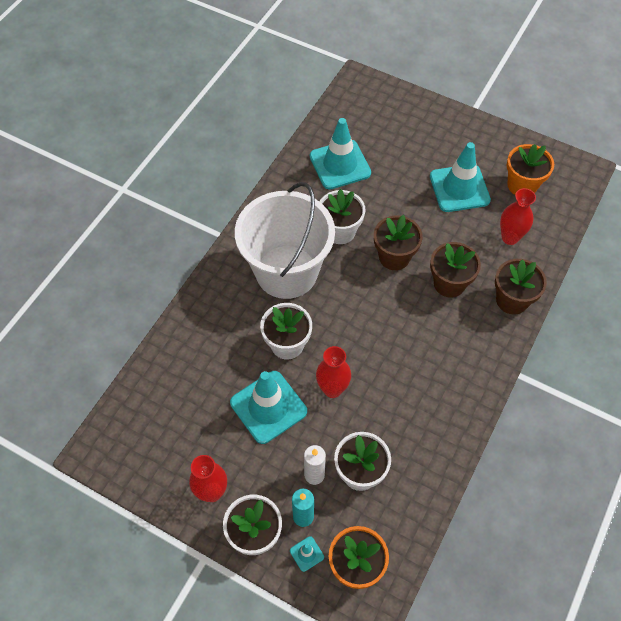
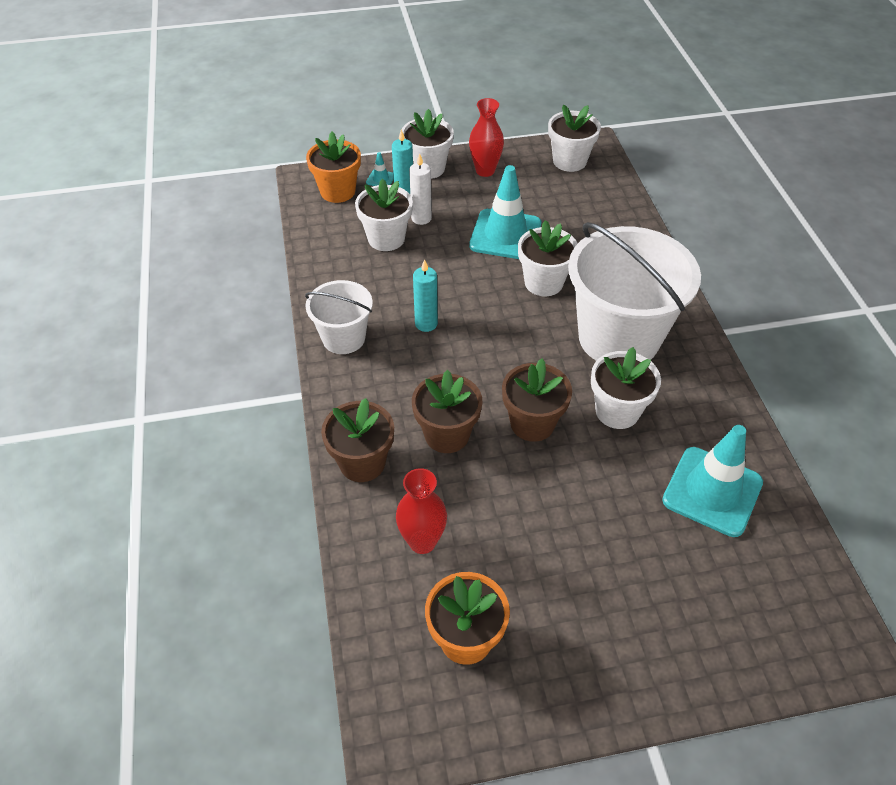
camera: 140 degrees right, 10 degrees down
red vase [316,346,351,398] -> none
turquoise traffic cone [430,142,491,212] -> none
none -> white bucket [305,280,373,354]
none -> turquoise candle [413,259,438,332]
none -> white flower pot [548,105,601,172]

